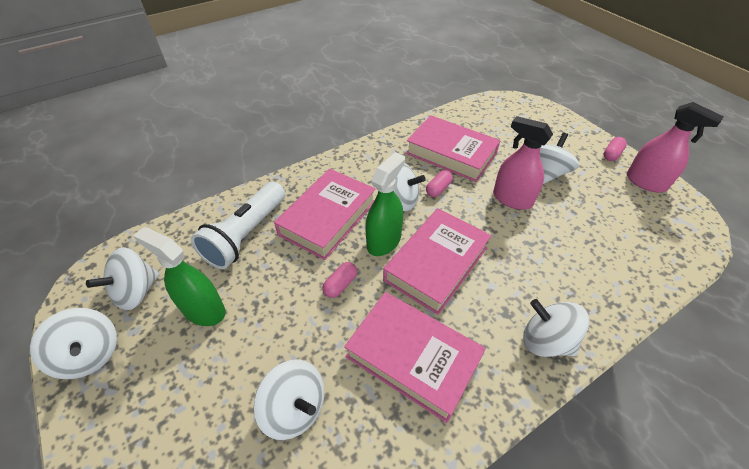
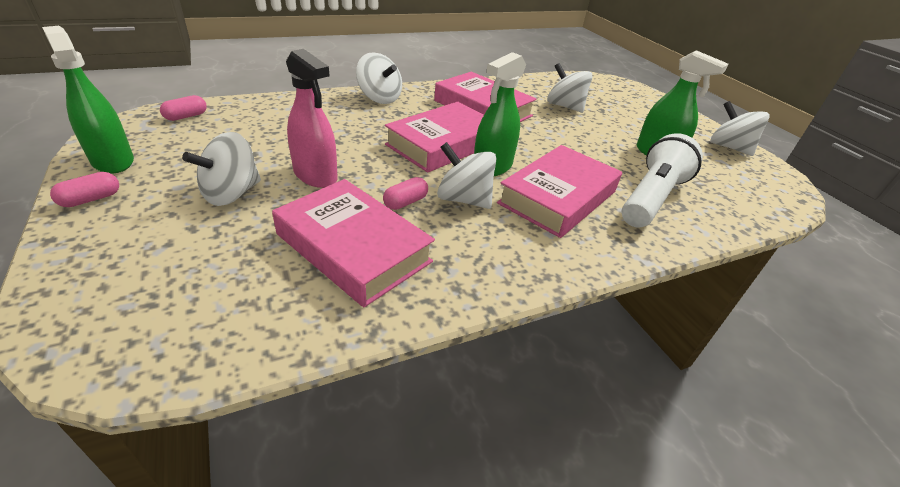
camera: 175 degrees left, 10 degrees down
white spinning top [86,247,160,310] -> none
pink capsule [322,262,357,298] -> pink capsule moved to [160,95,206,121]
pink spray bottle [627,102,724,193] -> green spray bottle [42,26,134,173]

